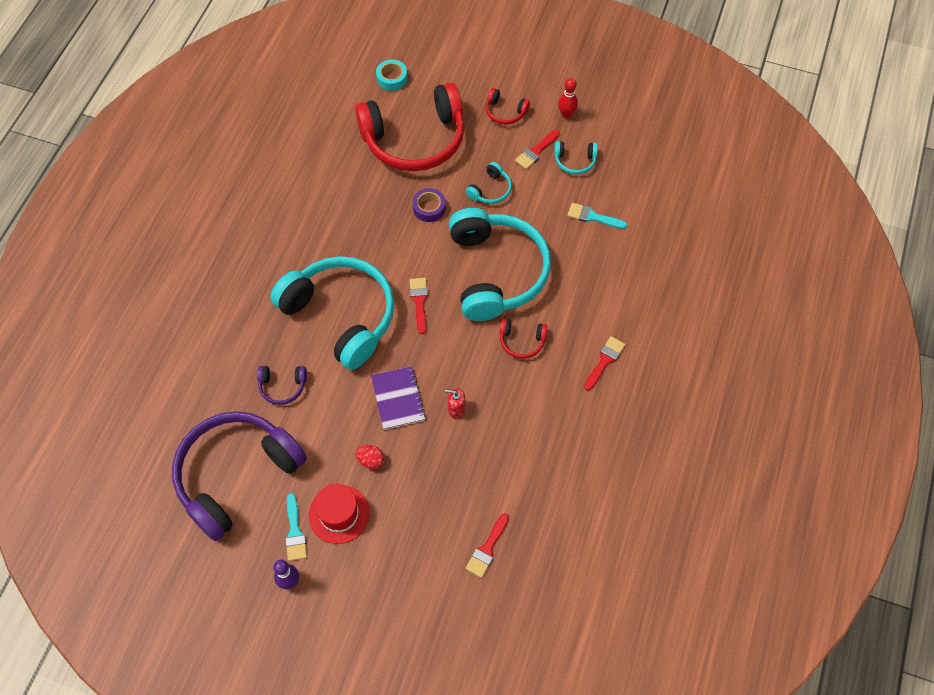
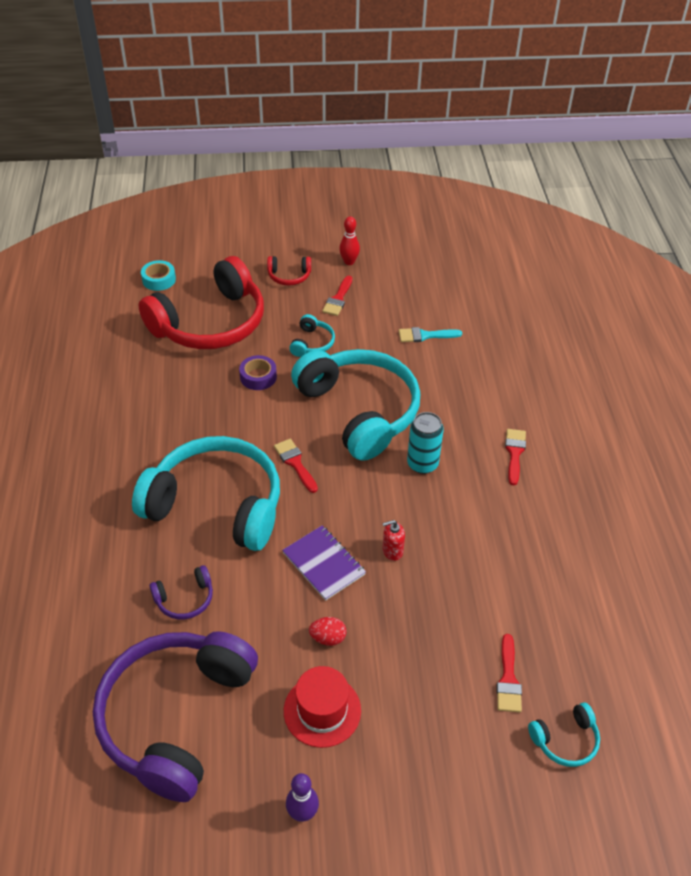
camera: 25 degrees left, 15 degrees down
turquoise brush [285,493,307,561] -> none
red headphones [500,319,547,359] -> turquoise can [407,412,444,474]
turquoise headphones [554,141,598,175] -> turquoise headphones moved to [528,702,600,767]

